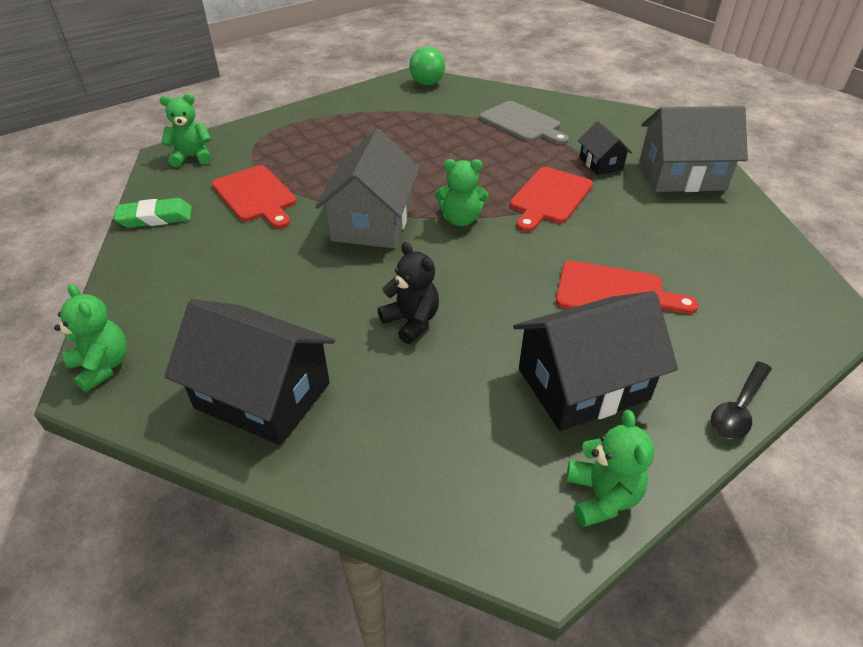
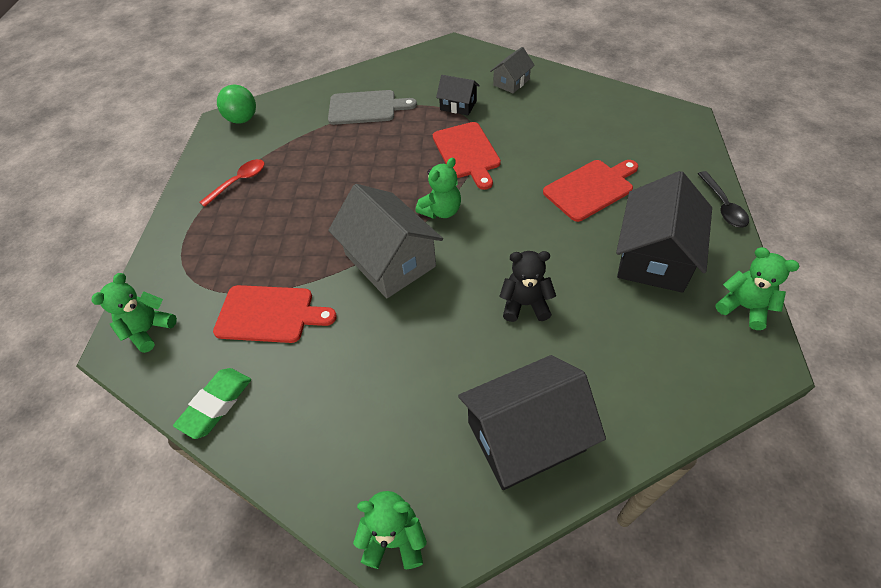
camera: 45 degrees left, 10 degrees up
grey house [639,106,748,192] -> grey house [490,47,535,93], size x0.52
none -> red spoon [200,159,264,207]

